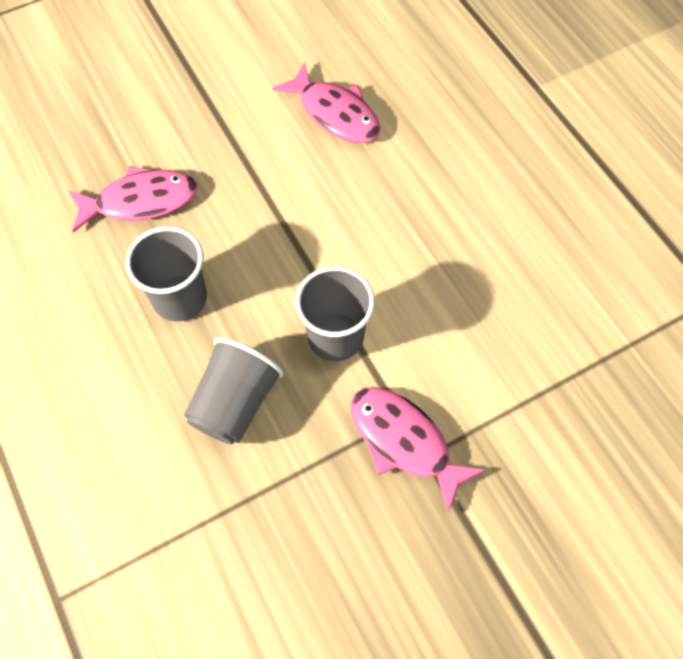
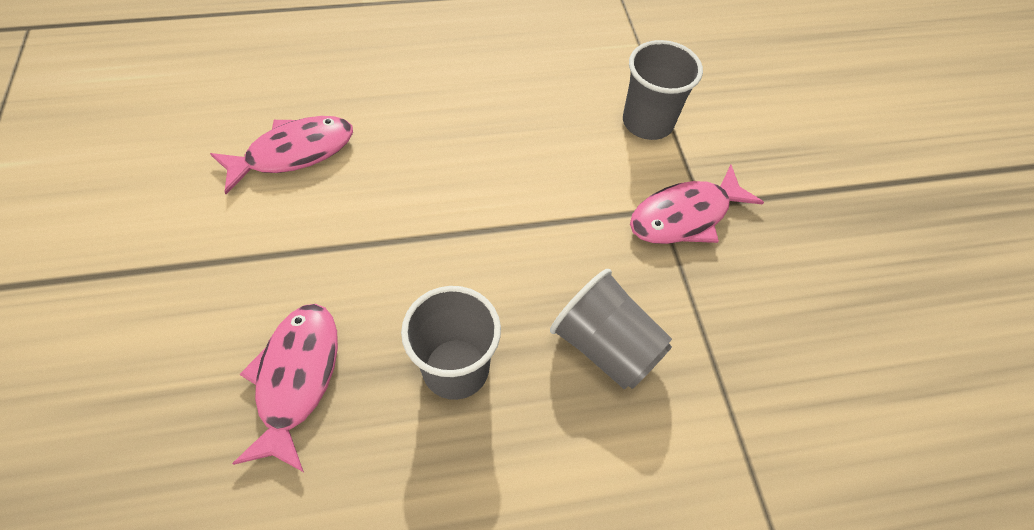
camera: 75 degrees left, 5 degrees down
grey cup [295,266,375,361] -> grey cup moved to [623,40,703,140]

